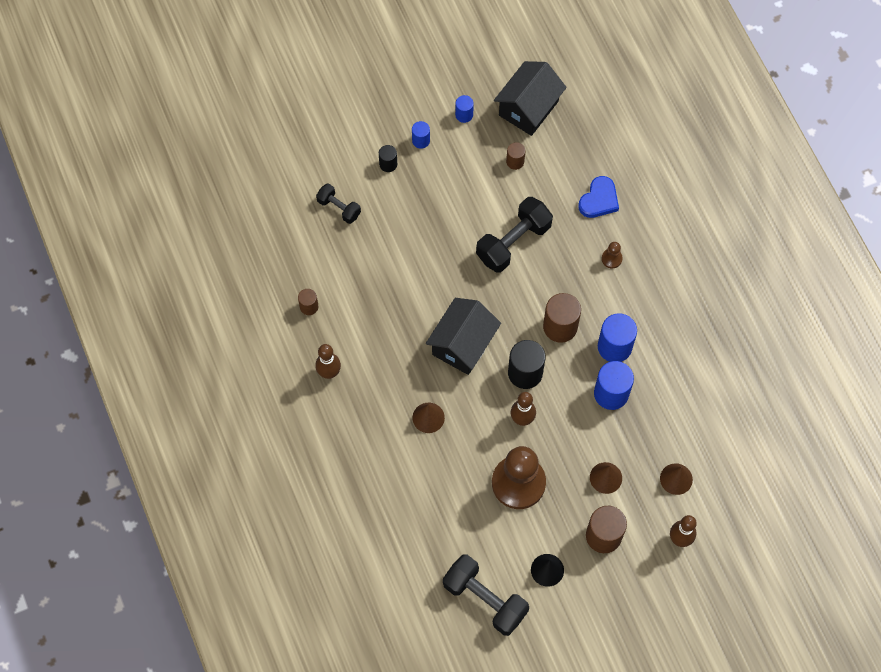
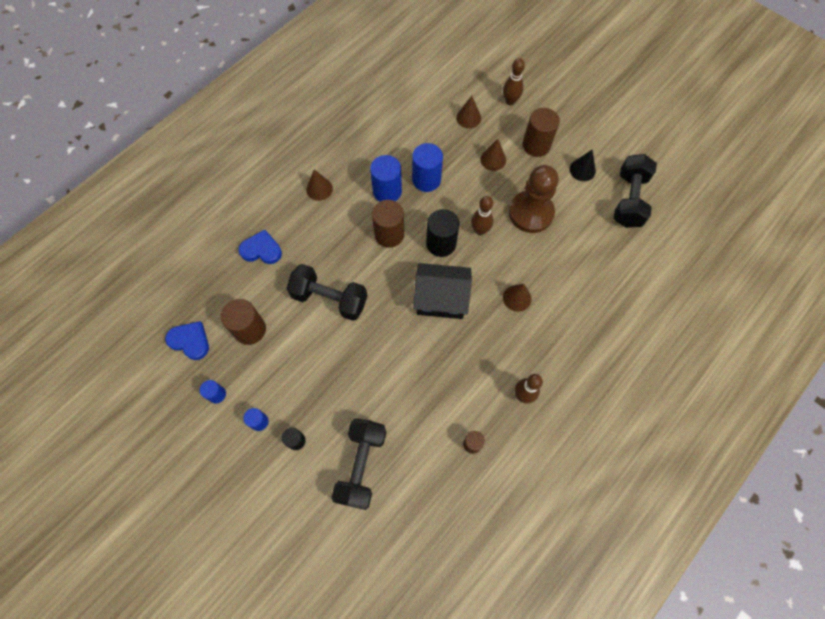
camera: 115 degrees left, 0 degrees up
black dumbbell [316,183,361,224] -> black dumbbell [331,418,386,510], size x1.77
black house [494,61,567,136] -> blue heart [165,321,209,360]
brown cylinder [506,142,525,170] -> brown cylinder [221,299,266,345], size x1.84
brown pawn [602,242,623,268] -> none
none -> brown cone [306,169,333,201]

